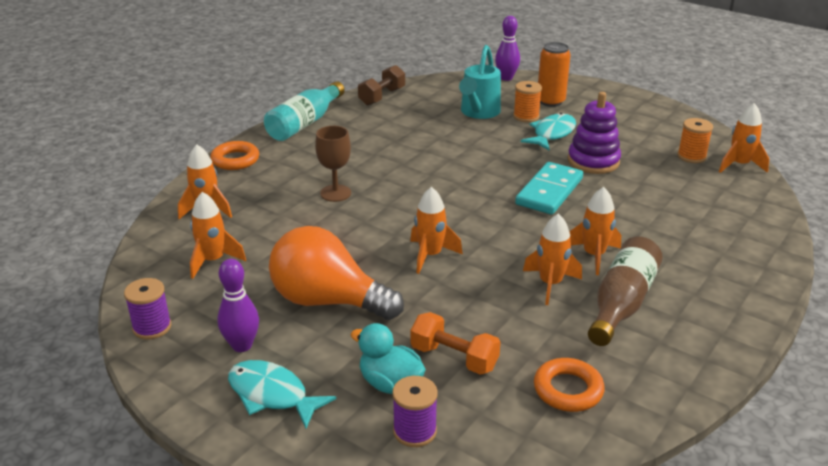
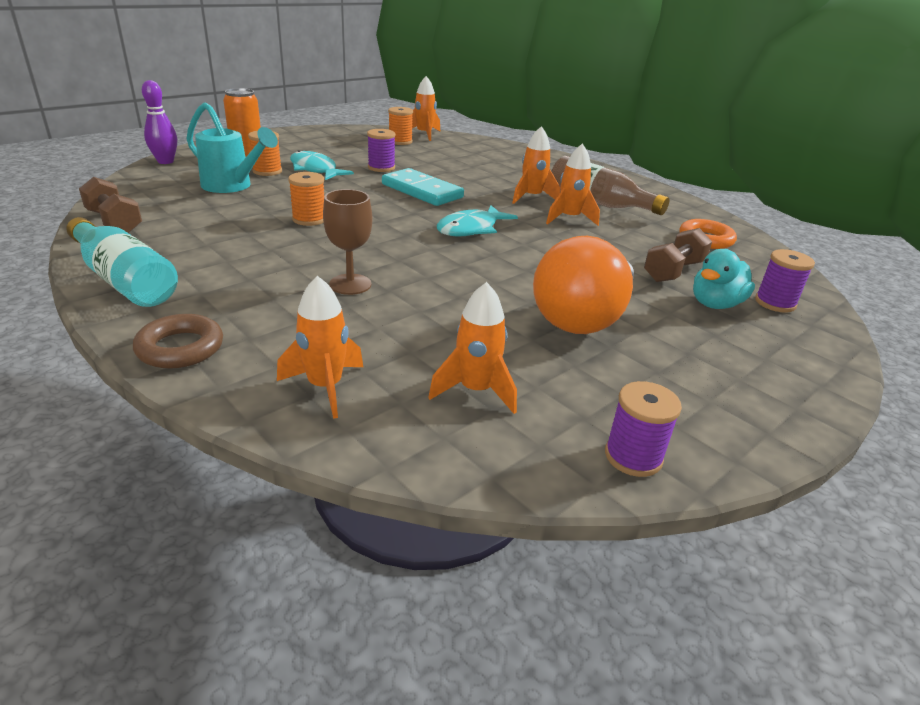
camera: 80 degrees left, 0 degrees up
orange ring [211,141,259,170] -> brown ring [133,314,223,368]
purple bowling pin [217,259,259,352] -> none
turquoise fish [228,360,336,429] -> turquoise fish moved to [437,205,518,237]
orange rocket [410,187,463,274] -> none
orange dumbbell [410,312,500,375] -> brown dumbbell [644,228,712,282]
purple stacking toy [568,92,621,174] -> purple spool [367,129,395,172]
none -> orange spool [288,172,324,226]

